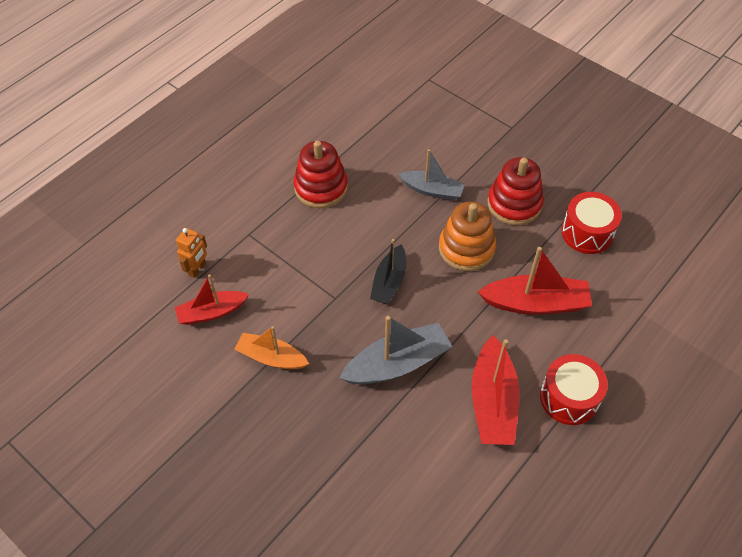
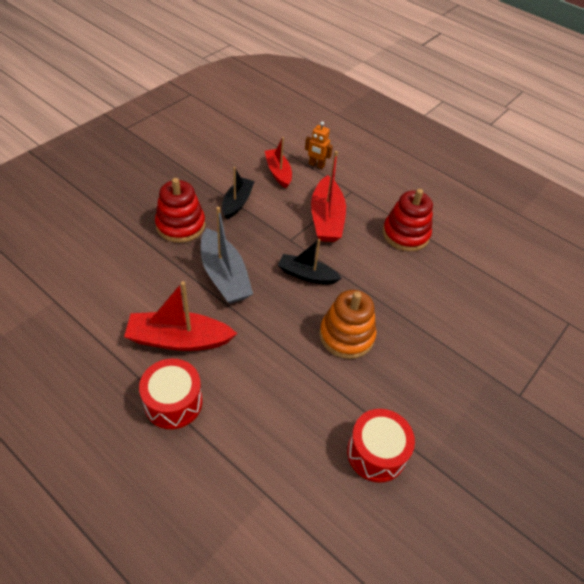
camera: 85 degrees right, 5 degrees down
orange boat [235,326,309,369] -> black boat [222,167,255,219]
grey boat [398,149,465,200] -> none
red boat [478,247,592,315] -> red boat moved to [311,151,346,242]
red stacking toy [488,157,544,225] -> red stacking toy moved to [155,178,205,243]

